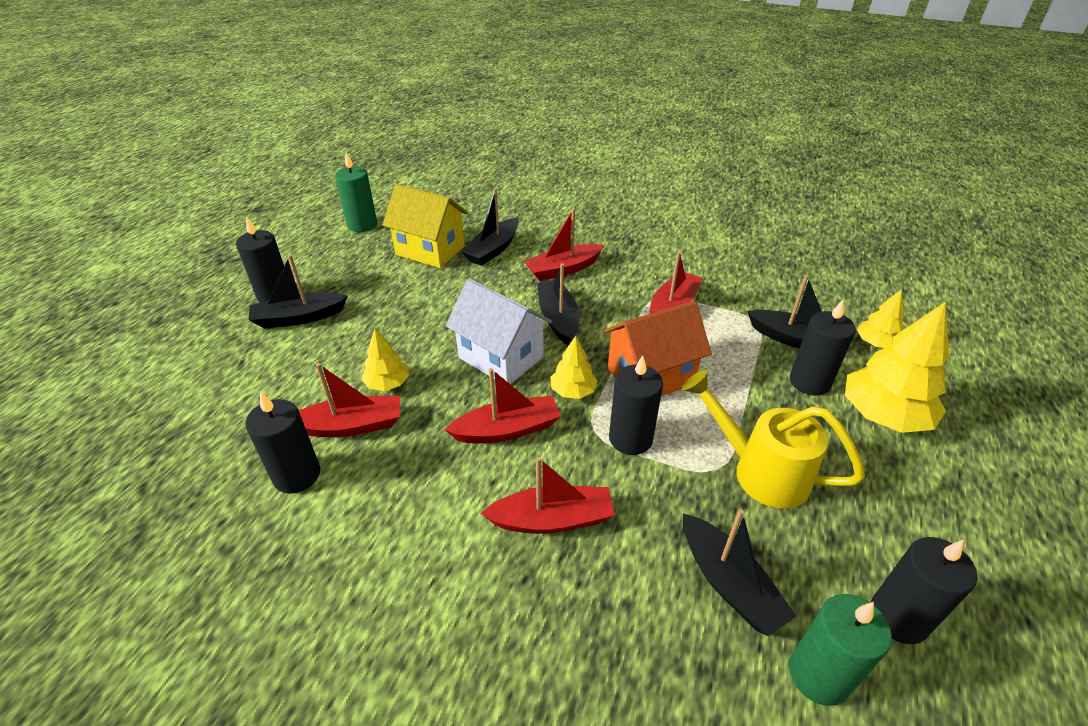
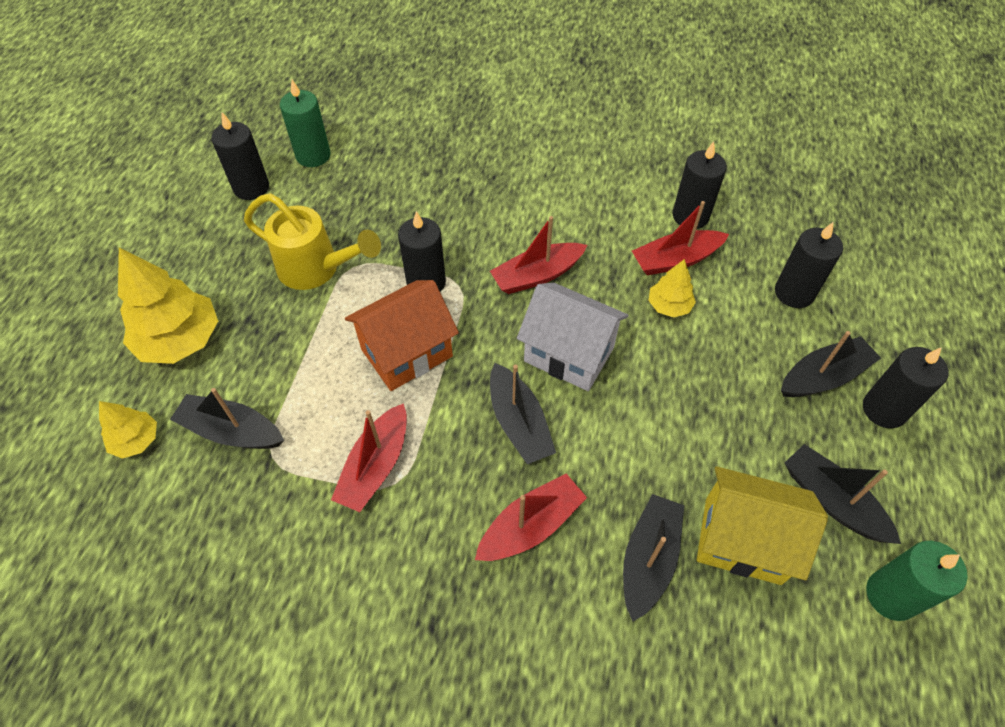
camera: 170 degrees right, 15 degrees up
red boat [481,457,615,534] -> none
yellow tree [550,336,598,399] -> none
black boat [683,509,796,636] -> black boat moved to [785,444,901,544]
black candle [790,300,856,396] -> black candle moved to [775,222,843,308]

